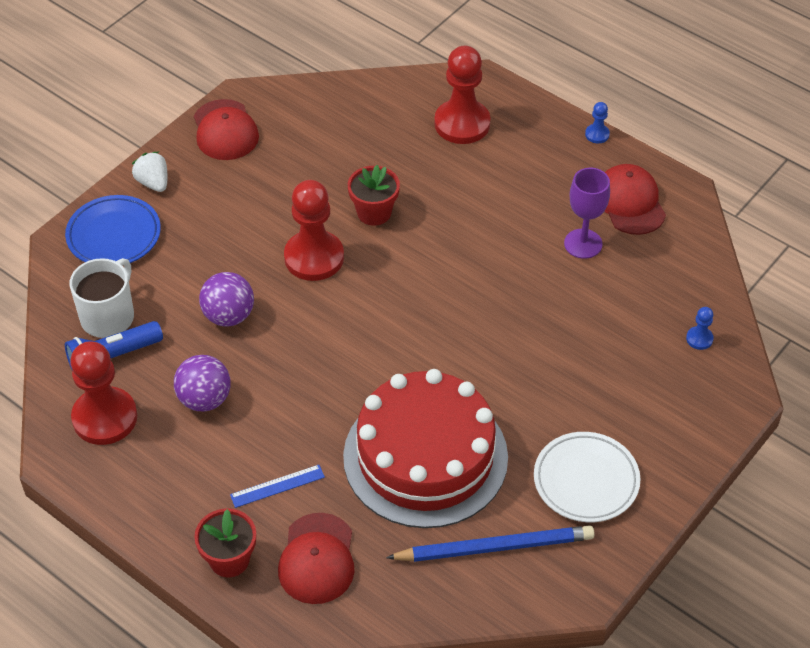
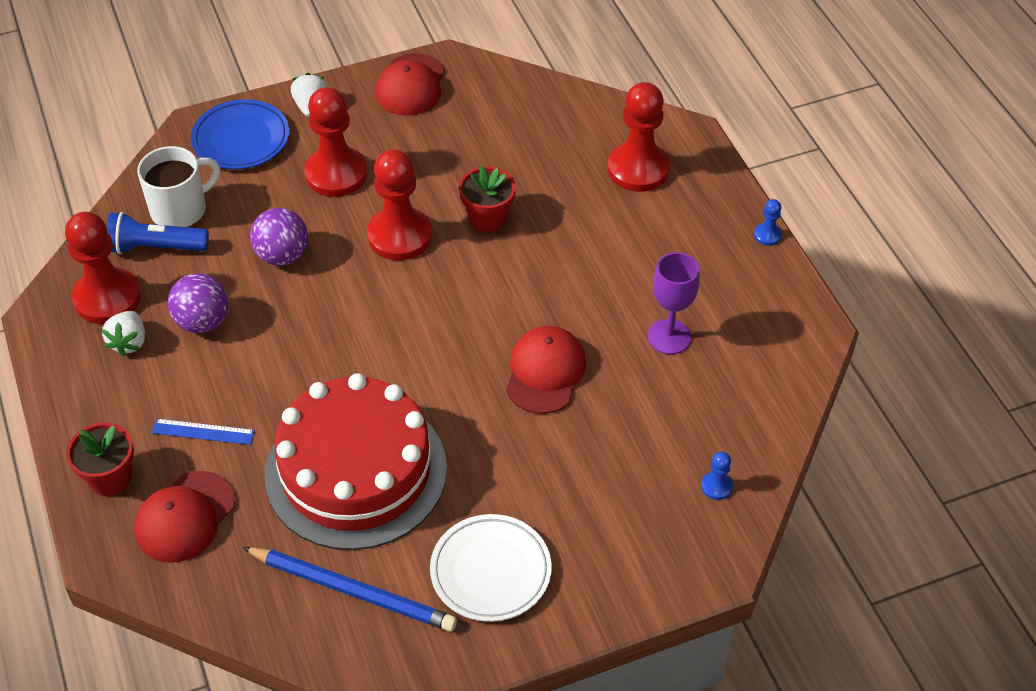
camera: 30 degrees right, 0 degrees up
red cap [604,164,666,235] -> red cap moved to [506,326,586,414]
none -> white strawberry [102,311,145,356]
none -> red pawn [304,87,367,197]

